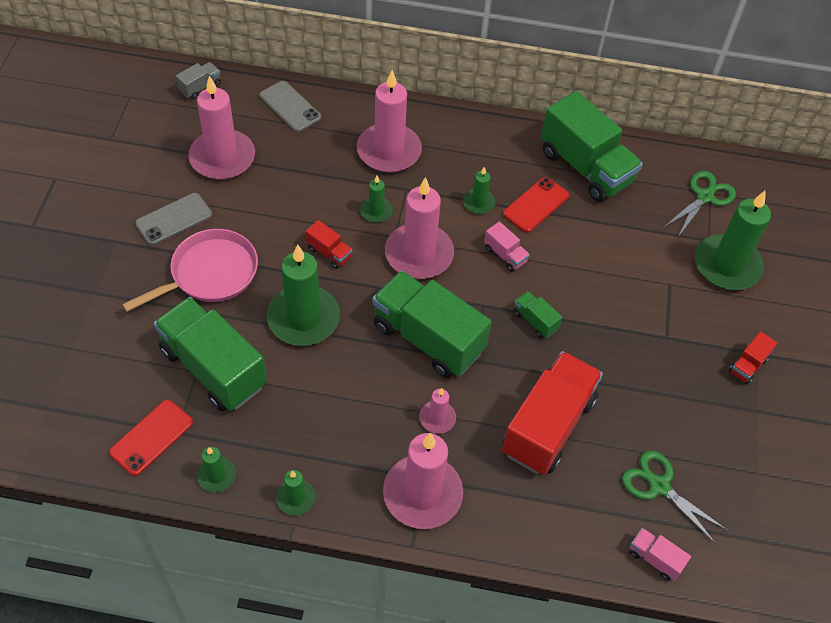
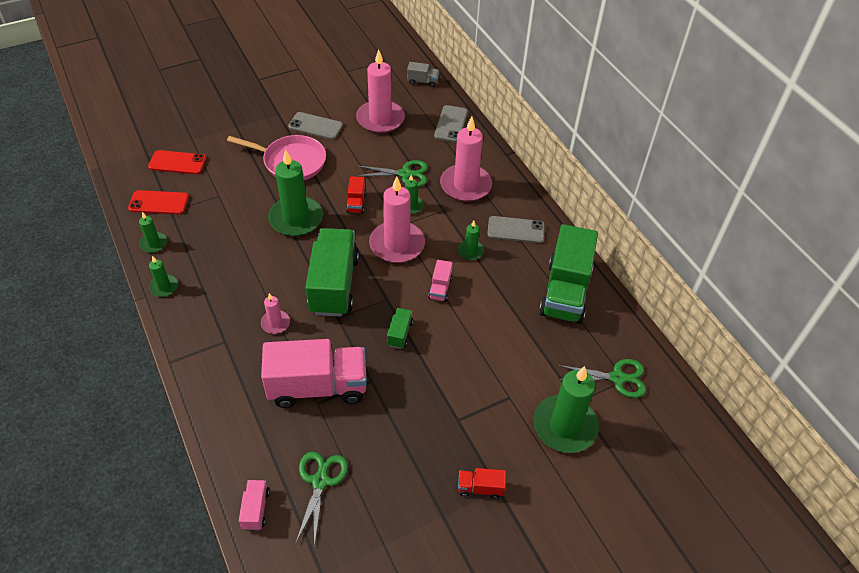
camera: 55 degrees right, 5 degrees down
green truck [154,297,267,411] -> none
pink candle [383,433,463,529] -> none
red truck [502,351,603,475] -> pink truck [261,339,367,408]
red phone [503,177,569,233] -> red phone moved to [148,150,207,174]
none -> green scissors [356,160,428,187]
none -> grey phone [487,216,545,243]

